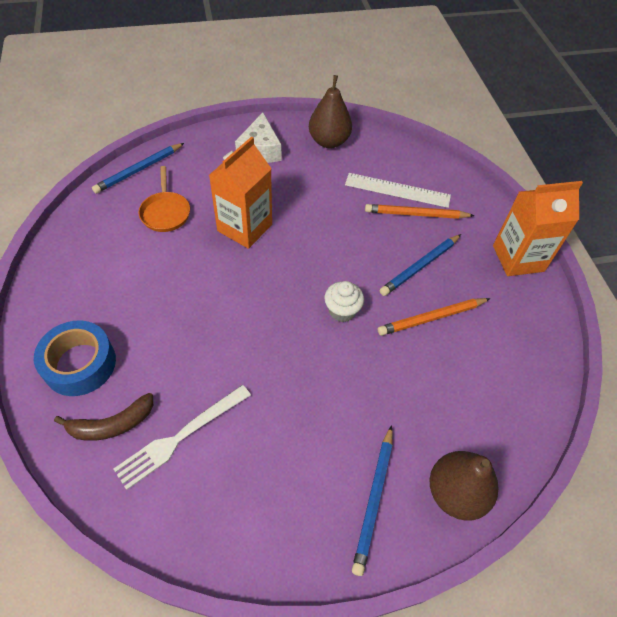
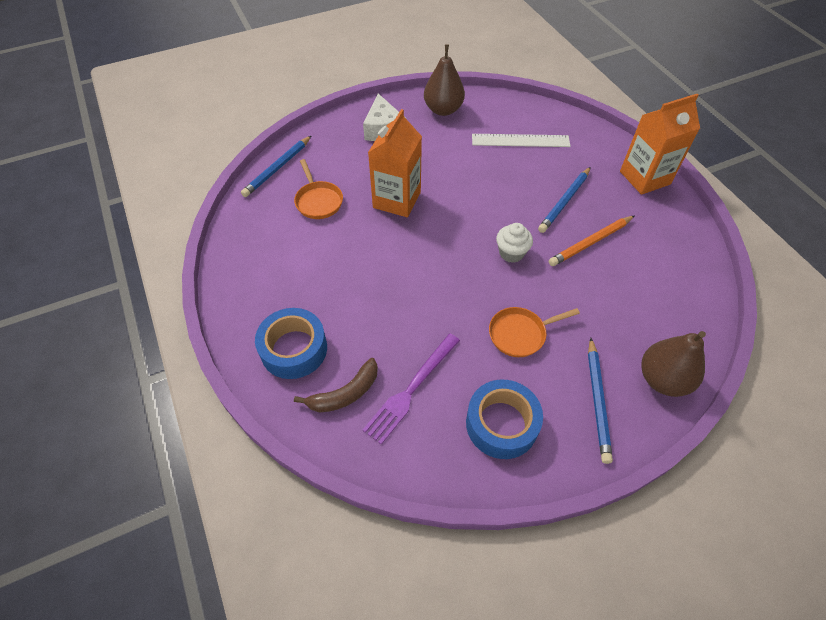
camera: 10 degrees left, 0 degrees up
white fork [113,385,251,490] -> purple fork [363,334,460,445]
orange pencil [365,204,475,219] -> none
none -> blue tape [466,380,543,459]
none -> orange pan [489,307,580,357]

